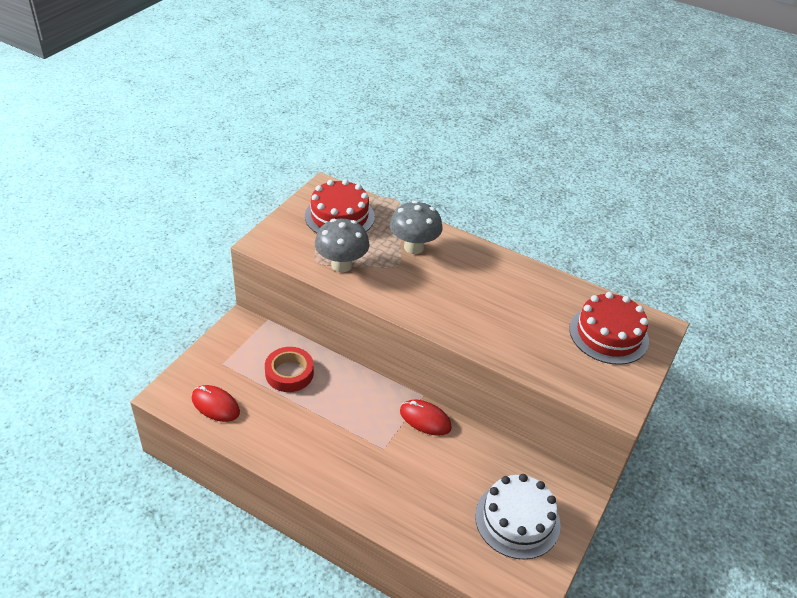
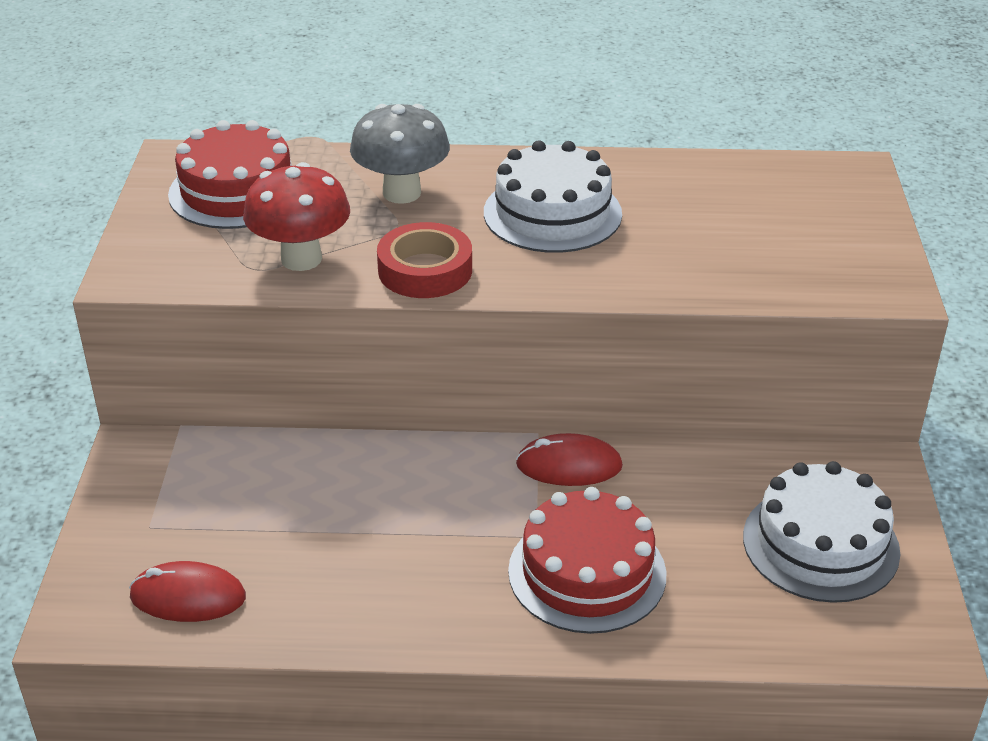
camera: 25 degrees left, 5 degrees down
red tape [265,347,314,392] -> red tape moved to [377,222,472,298]
grey mushroom [315,219,370,273] -> red mushroom [243,162,350,271]
red cake [569,292,649,365] -> red cake moved to [508,487,666,634]
none -> white cake [484,140,622,253]

